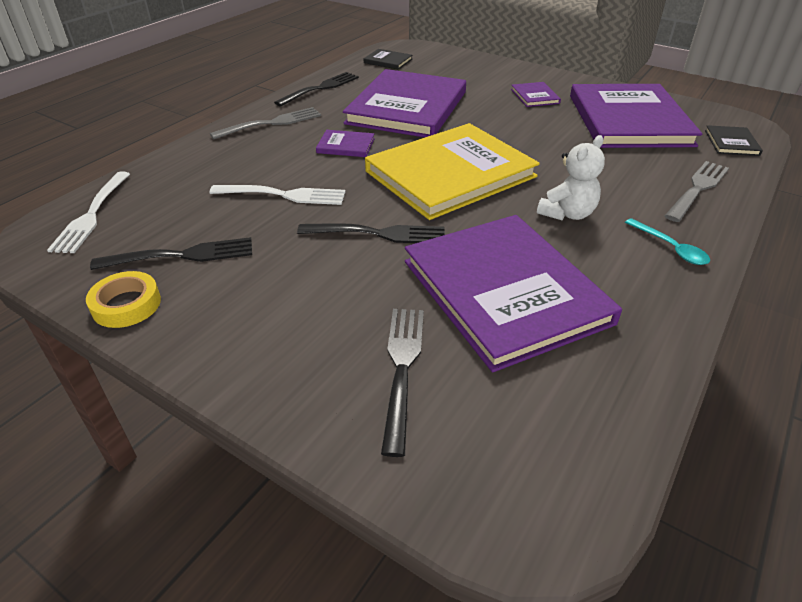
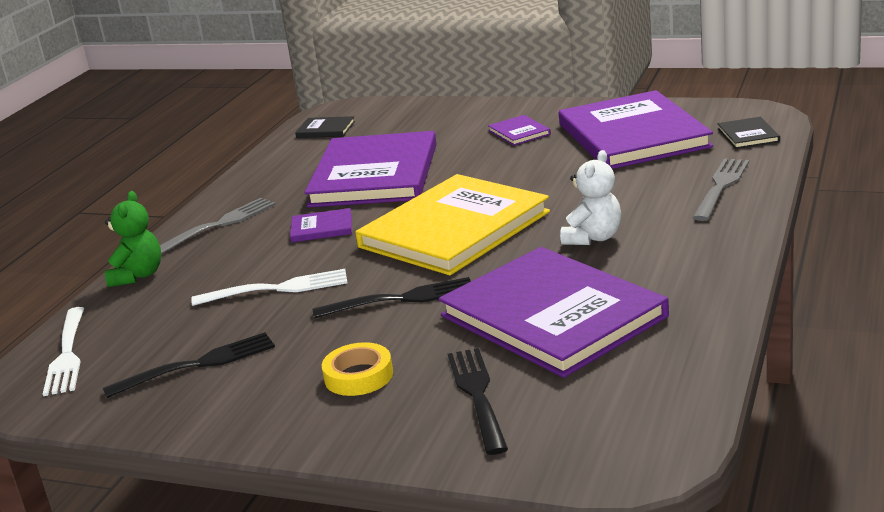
camera: 10 degrees left, 15 degrees down
yellow tape [86,271,161,328] -> yellow tape moved to [322,342,393,396]
black fork [274,72,359,106] -> none
turquoise spoon [625,218,710,265] -> none
none -> green teddy bear [105,191,162,287]

